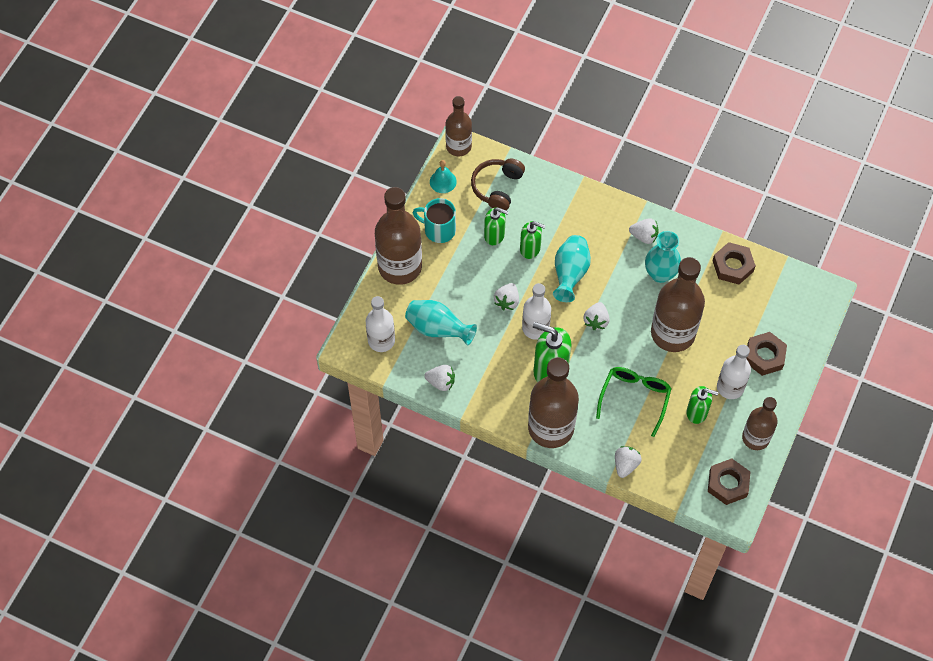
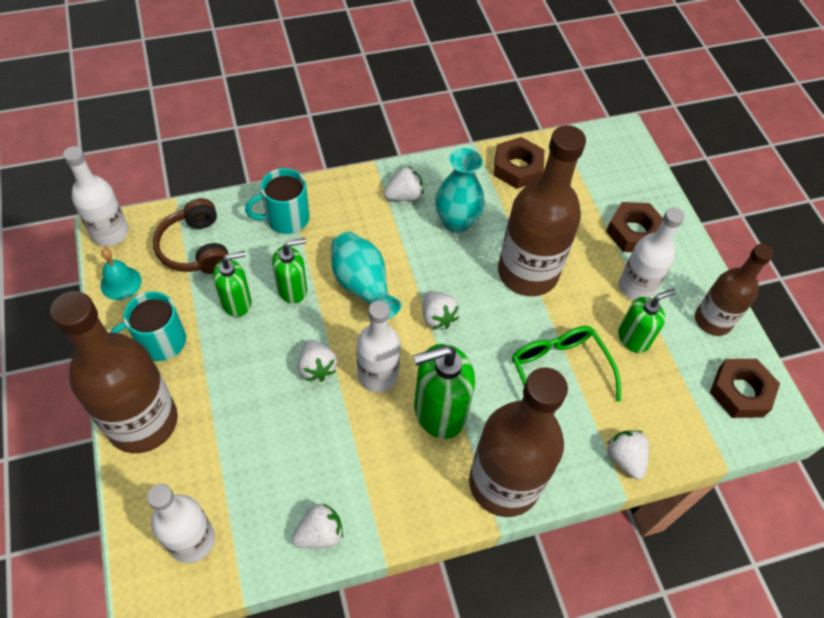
camera: 45 degrees left, 5 degrees down
turquoise vase [405,300,477,346] -> none
brown bottle [445,96,472,156] -> white bottle [63,146,129,246]
none -> turquoise mug [245,168,309,234]

